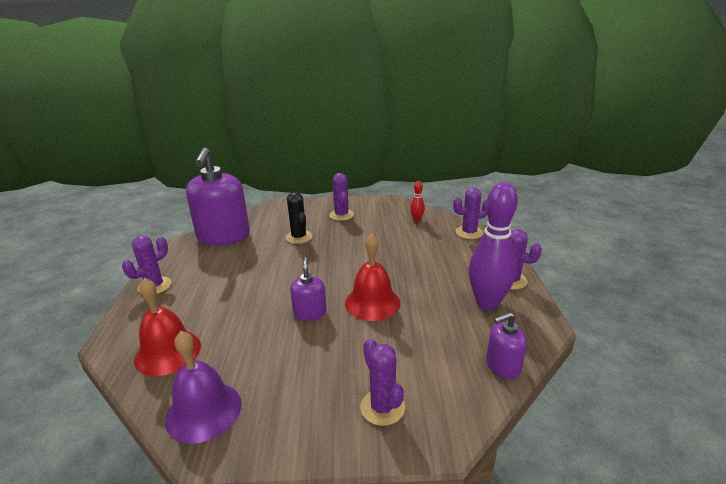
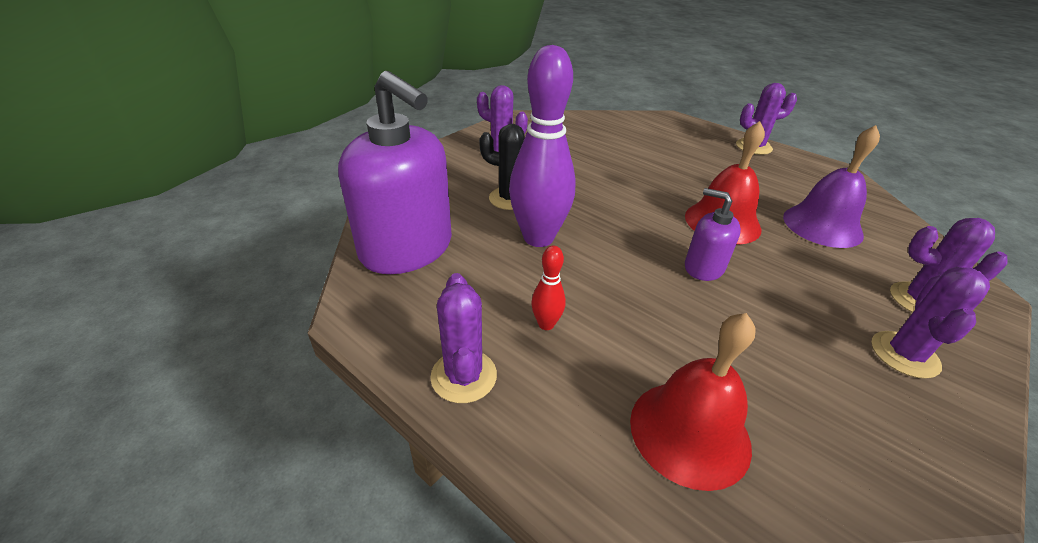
camera: 50 degrees left, 10 degrees up
purple bell [165,331,241,444] -> purple bell moved to [783,125,880,248]
red bowling pin [410,181,425,222] -> red bowling pin moved to [531,245,566,330]
purple cactus [453,188,488,239] -> purple cactus moved to [871,267,990,379]
purple bowling pin [469,182,518,310] -> purple bowling pin moved to [509,45,576,247]
purple soap dispenser [486,312,527,379] -> none

